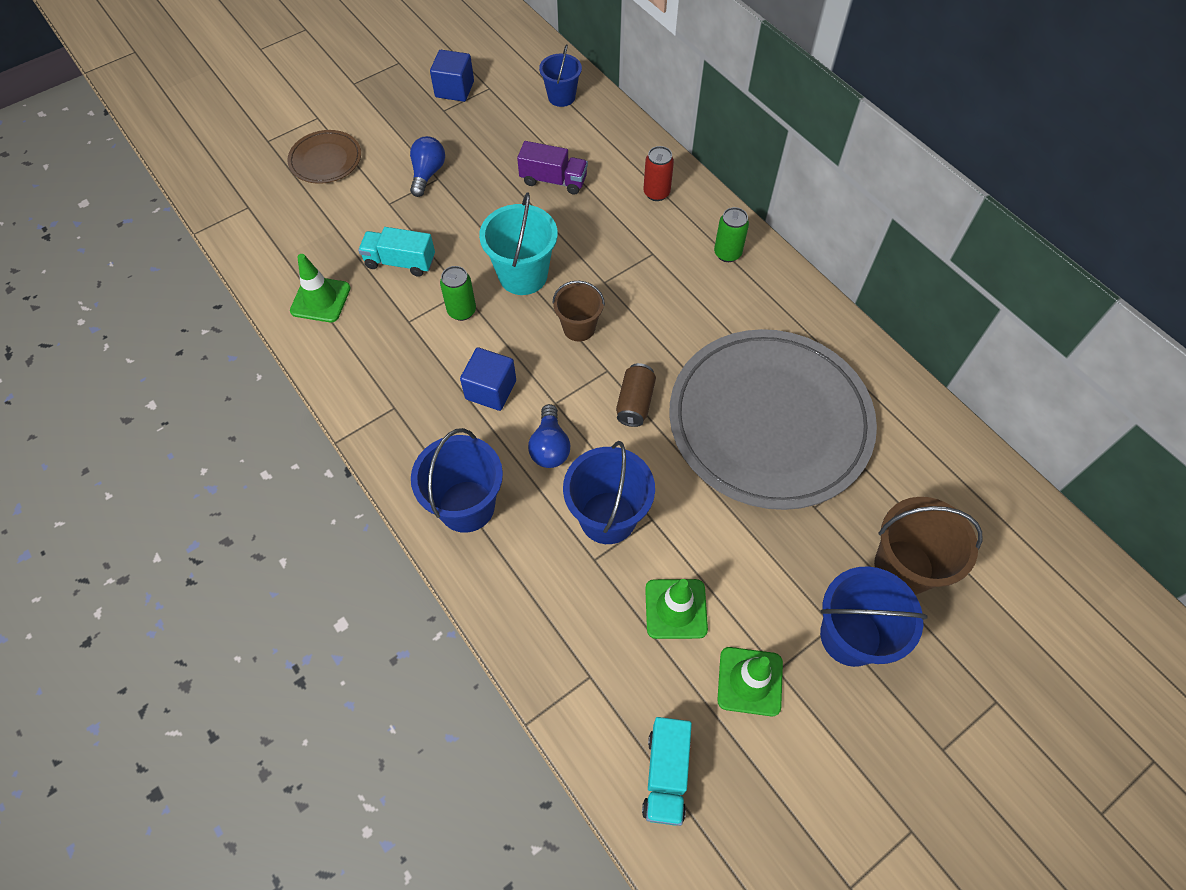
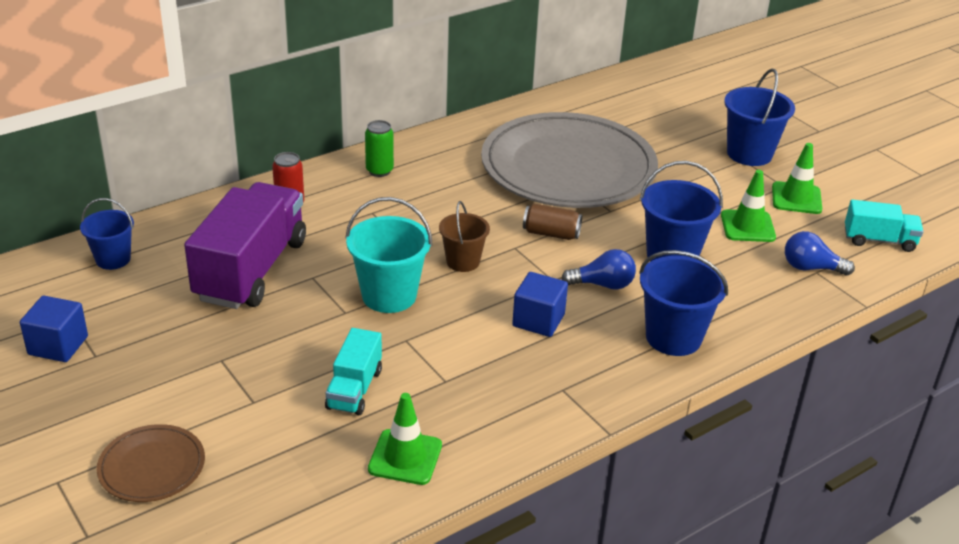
camera: 90 degrees left, 25 degrees down
blue light bulb [410,136,445,197] -> blue light bulb moved to [785,231,855,276]
green can [440,266,476,321] -> none
purple truck [517,141,588,195] -> purple truck [184,182,306,309], size x1.96
brown bucket [874,497,983,595] -> none

